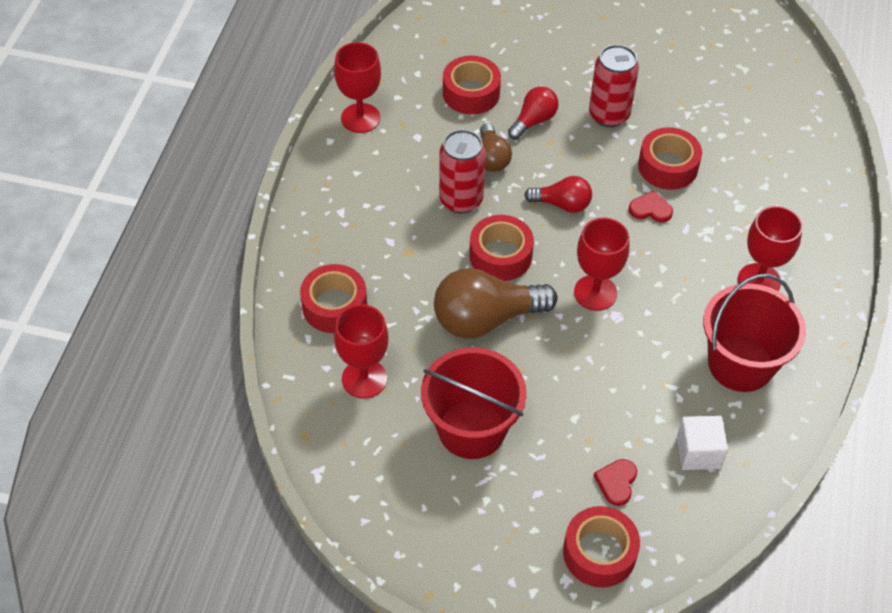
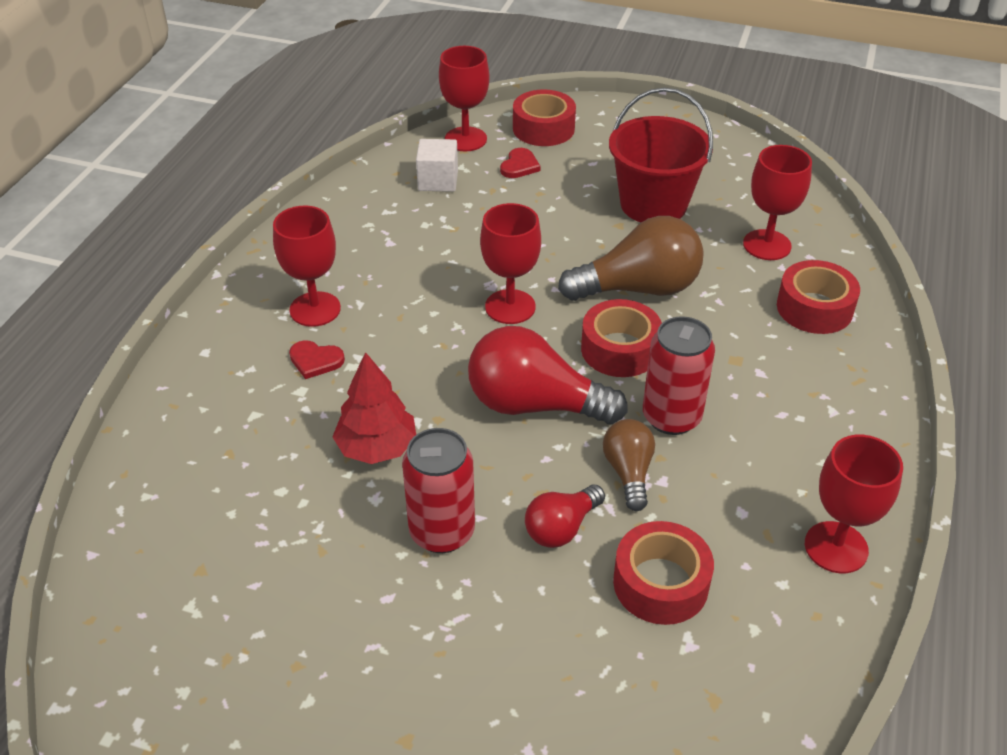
camera: 175 degrees left, 10 degrees down
red light bulb [524,176,592,213] -> red light bulb [468,326,628,424], size x1.78
red heart [629,190,673,222] -> red heart moved to [289,341,345,379]
red tape [638,127,702,190] -> red tree [333,352,416,464]
red bucket [703,274,806,392] -> none
none -> red goblet [439,46,490,151]

